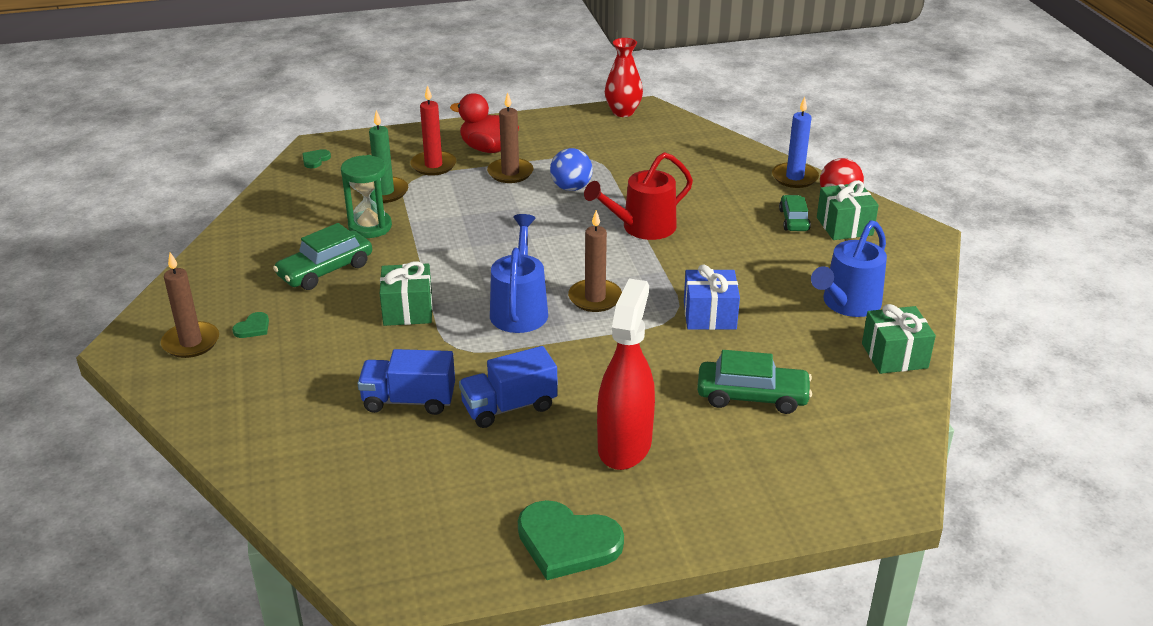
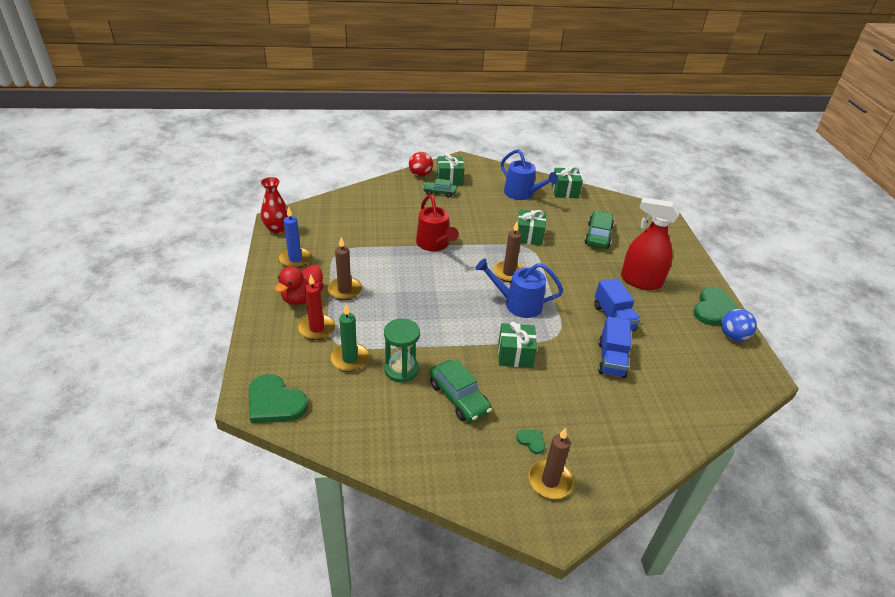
camera: 85 degrees left, 5 degrees up
green heart [302,149,331,168] -> green heart [249,374,308,423], size x2.20
blue ball [550,148,593,191] -> blue ball moved to [721,309,757,341]
blue gift [684,264,740,330] -> green gift [517,209,546,246]
blue candle [772,97,819,188] -> blue candle moved to [278,207,312,268]

